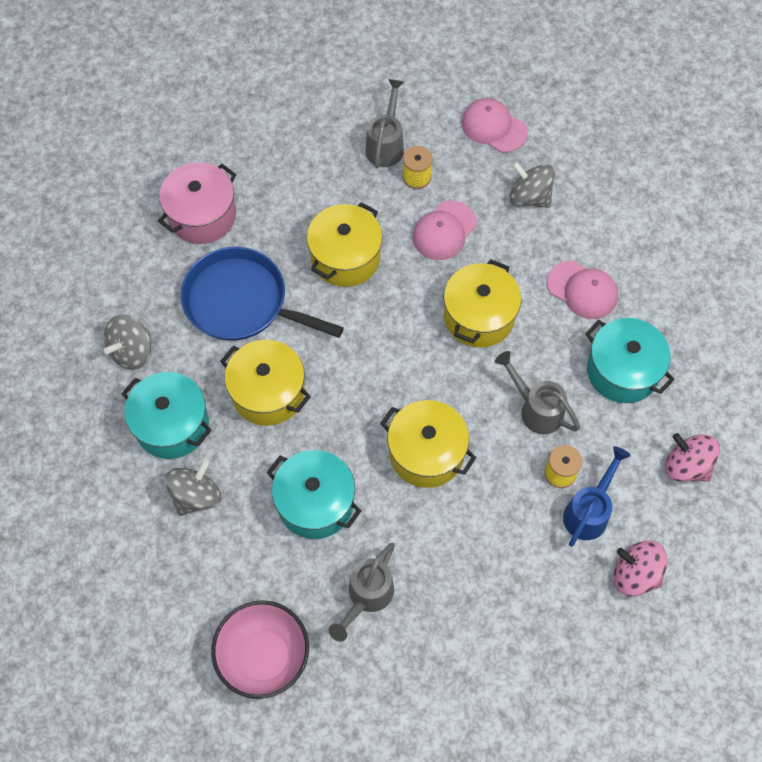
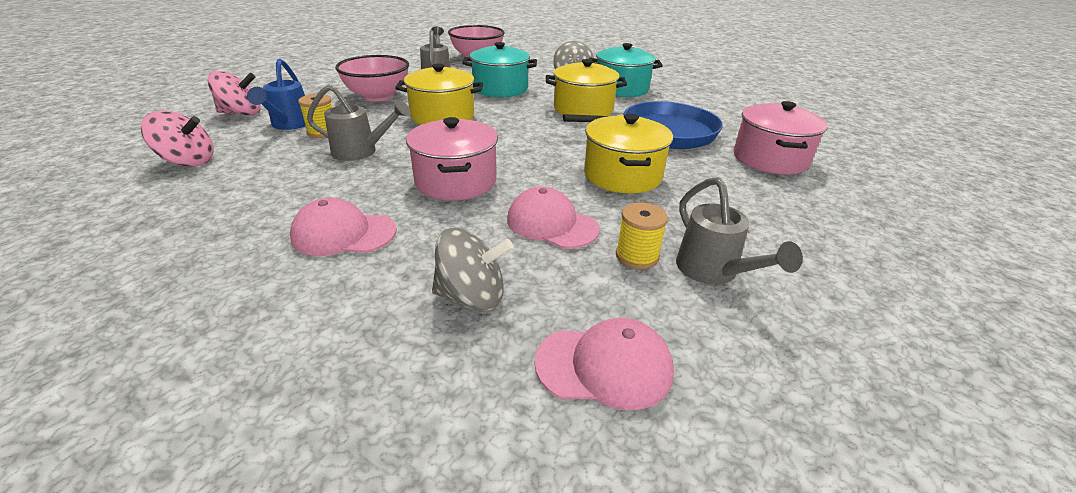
camera: 145 degrees right, 30 degrees down
grey spinning top [104,314,151,370] -> none
pink cap [413,201,477,260] -> pink cap turned 60 degrees counterclockwise [507,186,600,249]
yellow pot [444,259,521,347] -> pink pot [406,117,498,201]
turquoise pot [585,318,675,403] -> none
none -> pink bowl [335,55,409,102]

